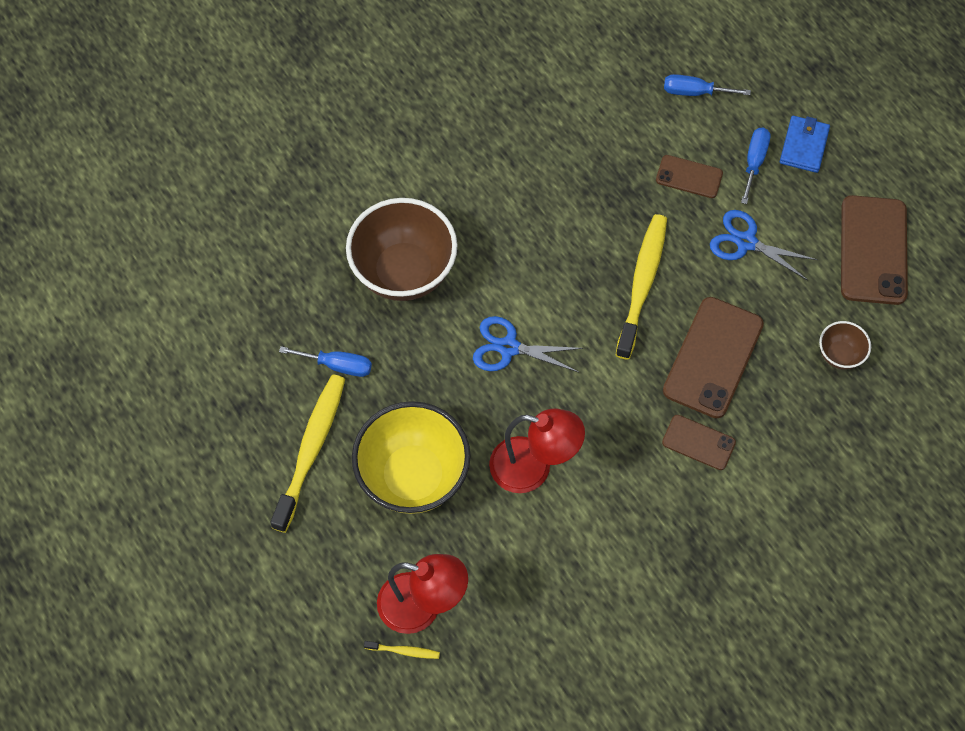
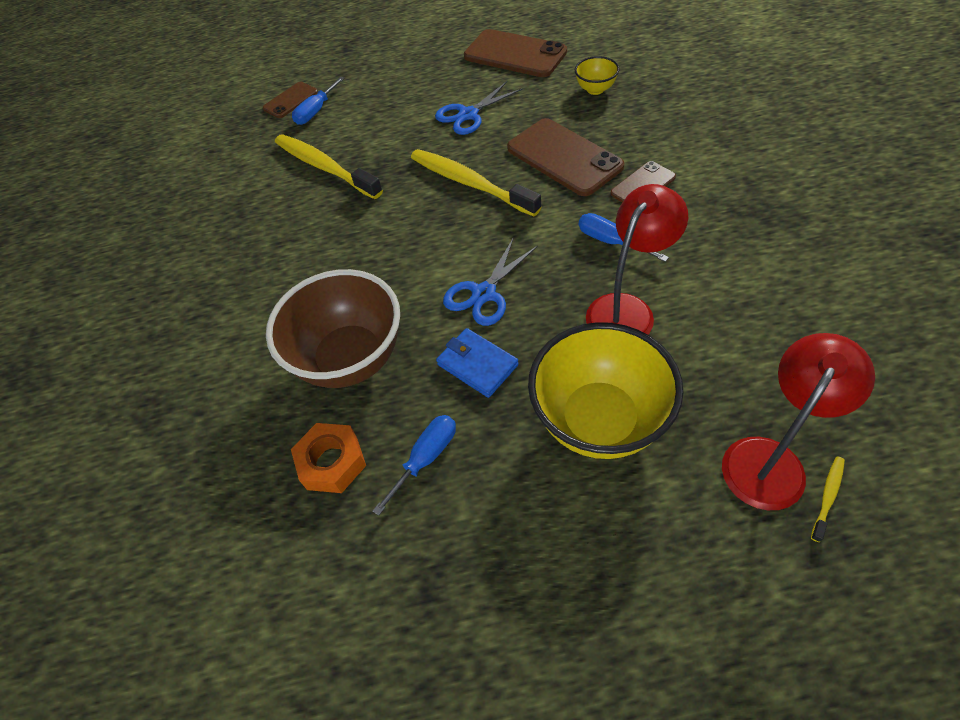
camera: 60 degrees left, 10 degrees down
yellow toothbrush [270,374,345,533] -> yellow toothbrush moved to [275,134,383,199]
brown phone [656,155,723,198] -> brown phone moved to [263,82,318,118]
blue screwdriver [741,128,770,204] -> blue screwdriver moved to [579,213,669,262]
blue wallet [780,116,830,173] -> blue wallet moved to [436,328,519,398]
brown bowl [819,321,871,369] -> yellow bowl [575,56,620,95]
none -> orange nut [291,423,366,493]

